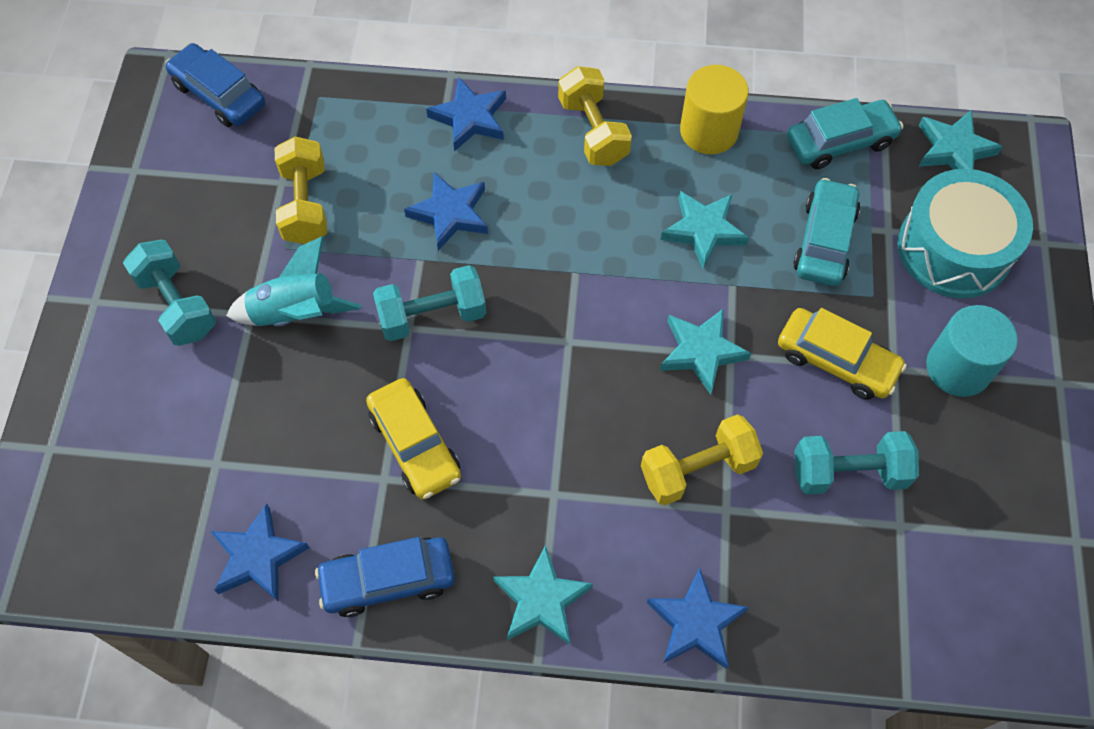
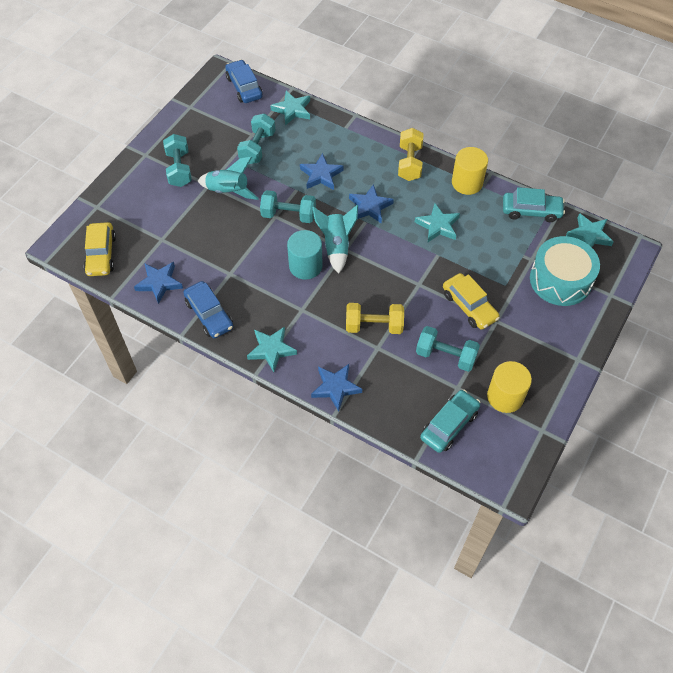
camera: 25 degrees right, 5 degrees down
yellow dumbbell [275,137,327,244] -> turquoise dumbbell [237,113,275,164]
blue car [315,537,455,617] -> blue car turned 135 degrees counterclockwise [183,281,233,338]
yellow car [366,378,461,499] -> yellow car moved to [84,222,116,276]
blue star [426,78,506,152] -> blue star moved to [349,184,394,223]
turquoise star [660,308,751,395] -> turquoise star moved to [270,91,310,125]
turquoise car [793,178,860,286] -> turquoise car moved to [420,390,480,453]
turquoise cylinder [926,305,1018,397] -> turquoise cylinder moved to [287,230,323,280]
none -> turquoise rocket [313,205,358,274]
none -> yellow cylinder [487,361,532,413]

